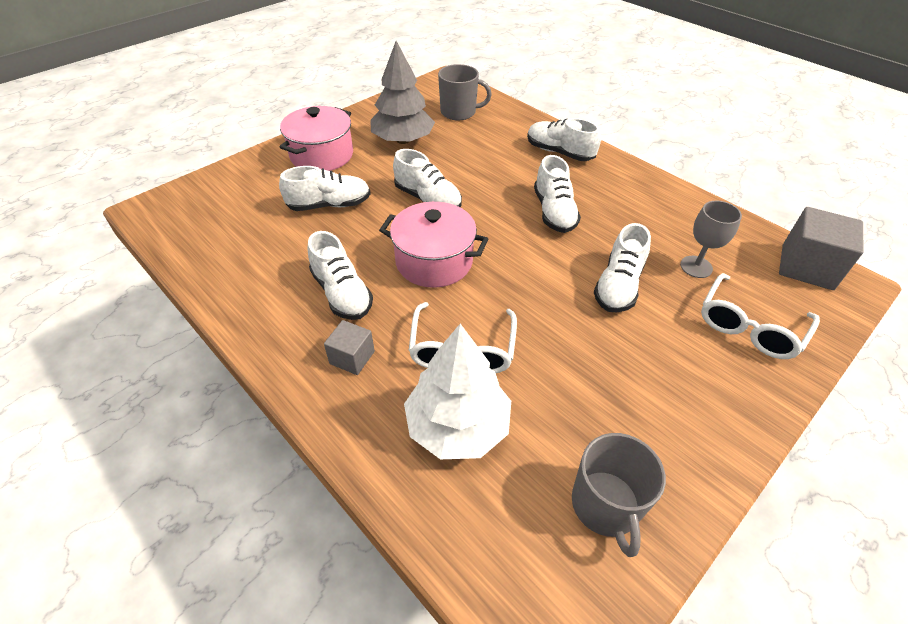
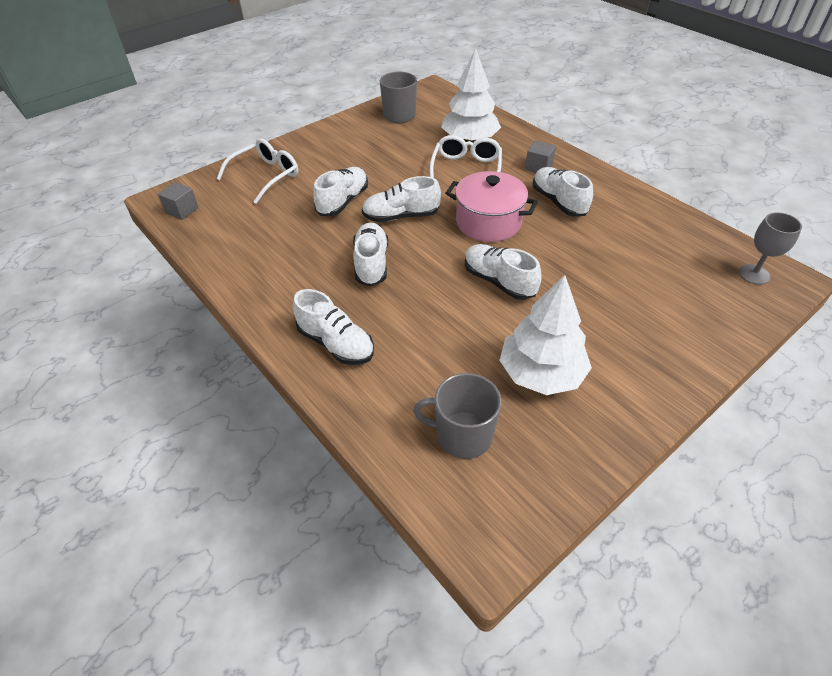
camera: 175 degrees left, 0 degrees up
white shoe [279,166,371,211] -> white shoe moved to [362,176,441,222]
pink pot [280,106,353,171] -> none
grey tree [370,41,435,144] -> white tree [499,275,592,395]
grey goblet [680,201,742,278] -> grey goblet moved to [739,212,802,285]
grey cube [779,207,864,290] -> grey cube [158,182,199,220], size x0.57

